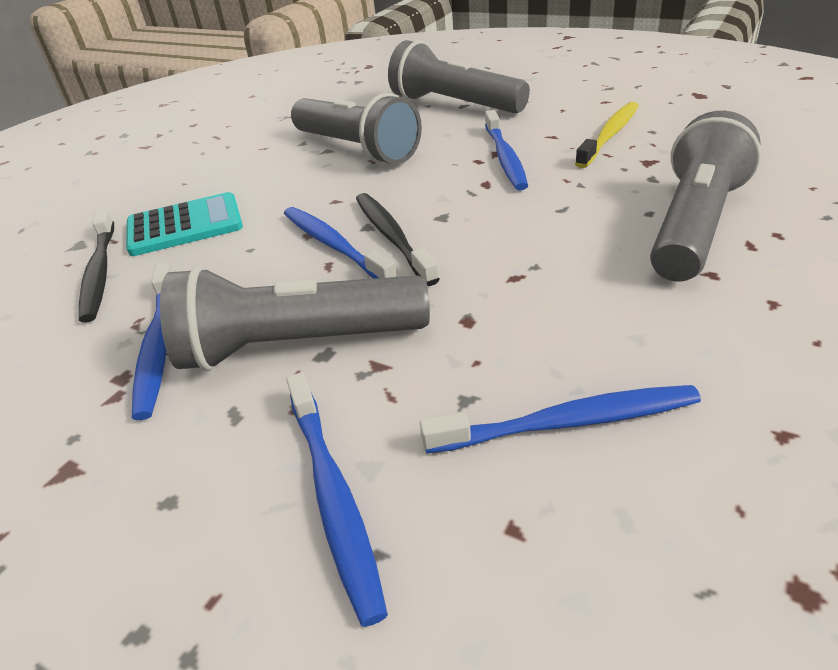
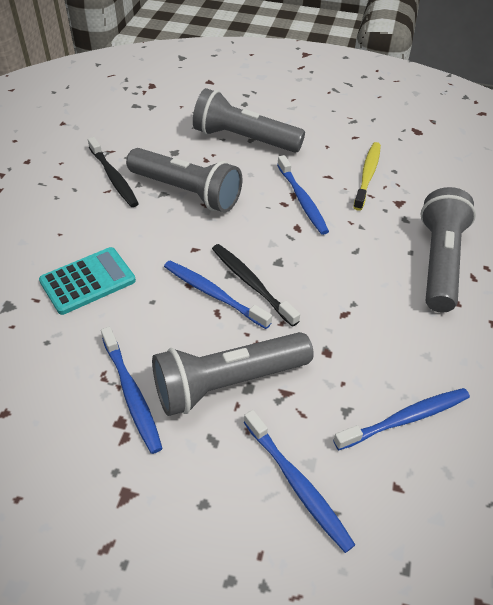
camera: 20 degrees left, 10 degrees up
black toothbrush [79,209,114,323] -> black toothbrush moved to [88,137,139,207]

